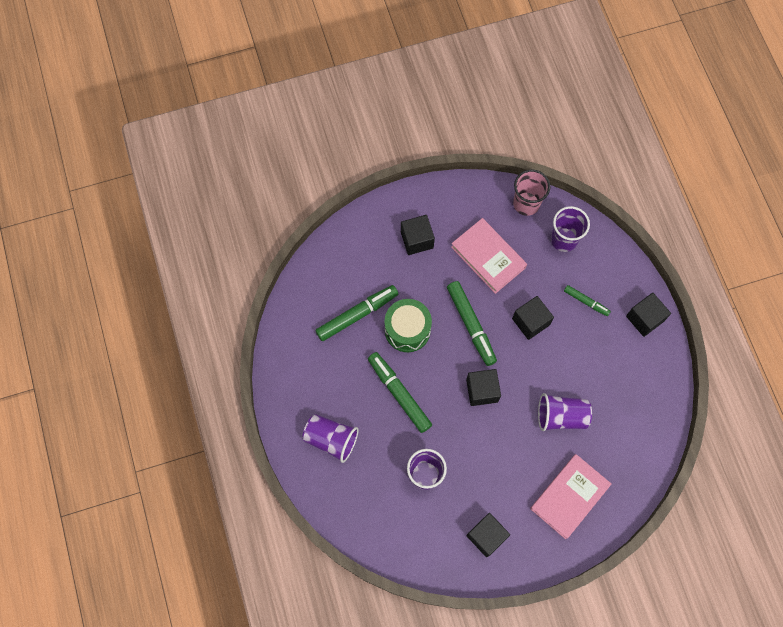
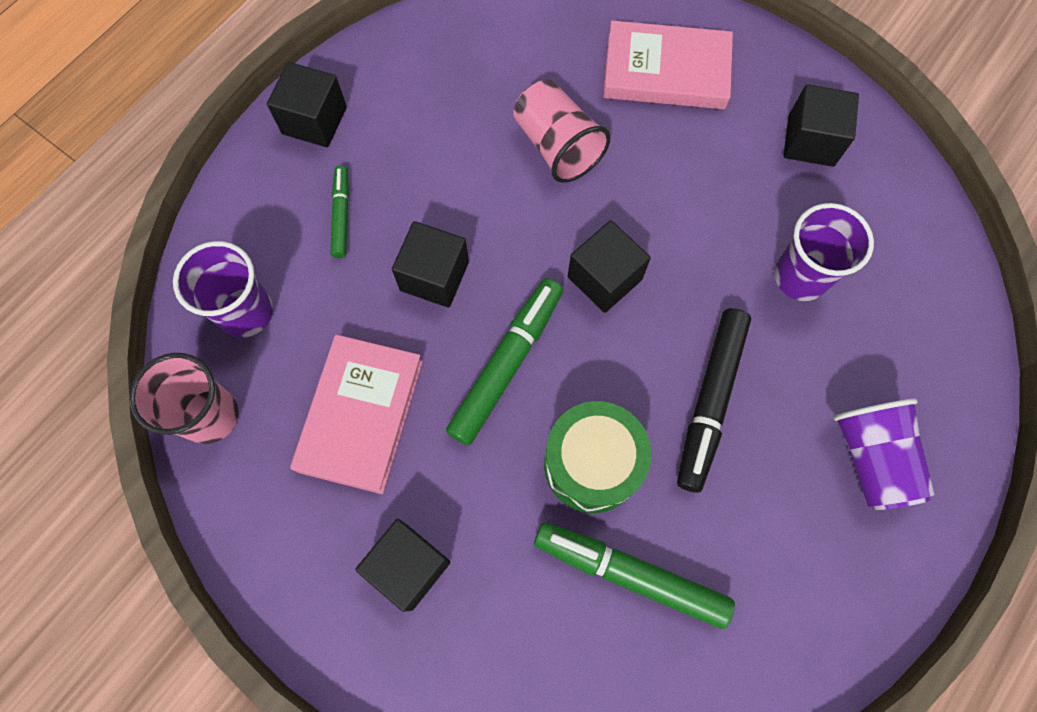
camera: 125 degrees left, 0 degrees up
green marker [368,352,432,433] -> black marker [677,308,751,493]
purple cup [538,393,592,431] -> pink cup [513,79,611,183]

